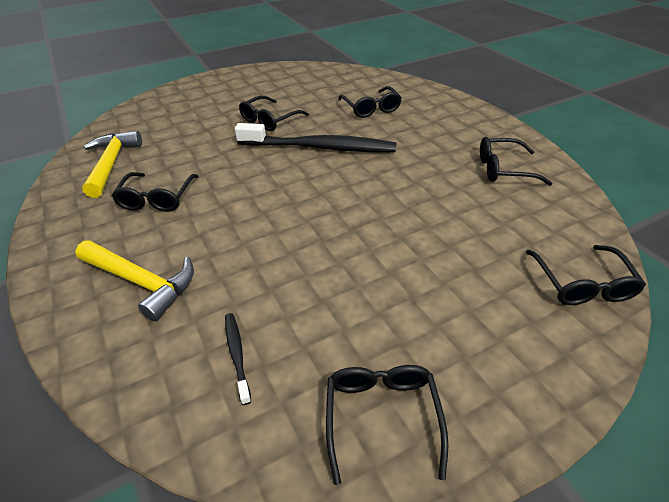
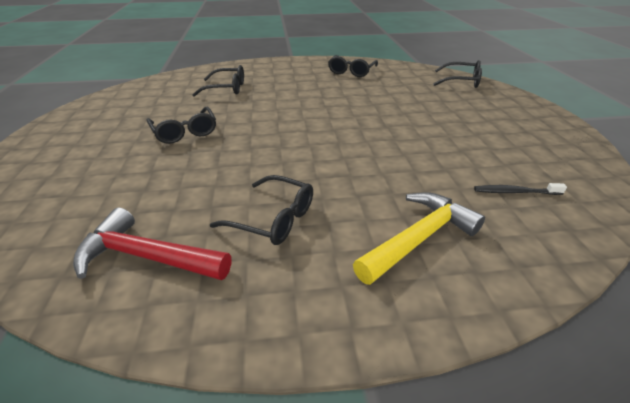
camera: 70 degrees left, 5 degrees down
yellow hammer [82,131,142,198] -> red hammer [73,207,231,280]
black toothbrush [235,123,396,152] -> none
black glasses [326,365,448,485] -> none

